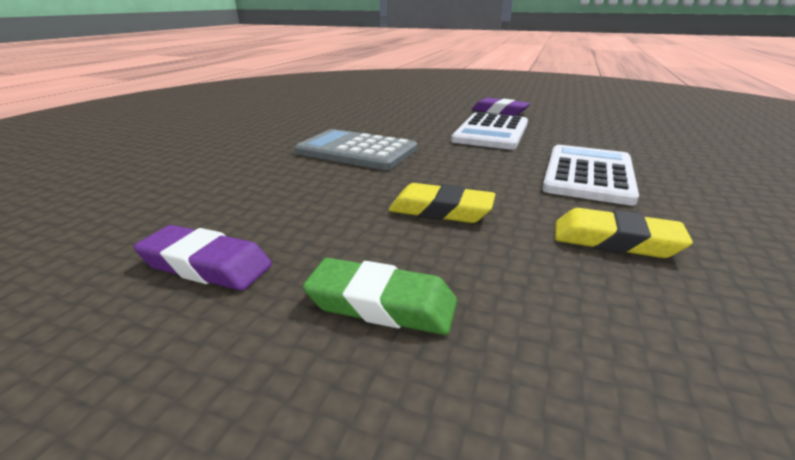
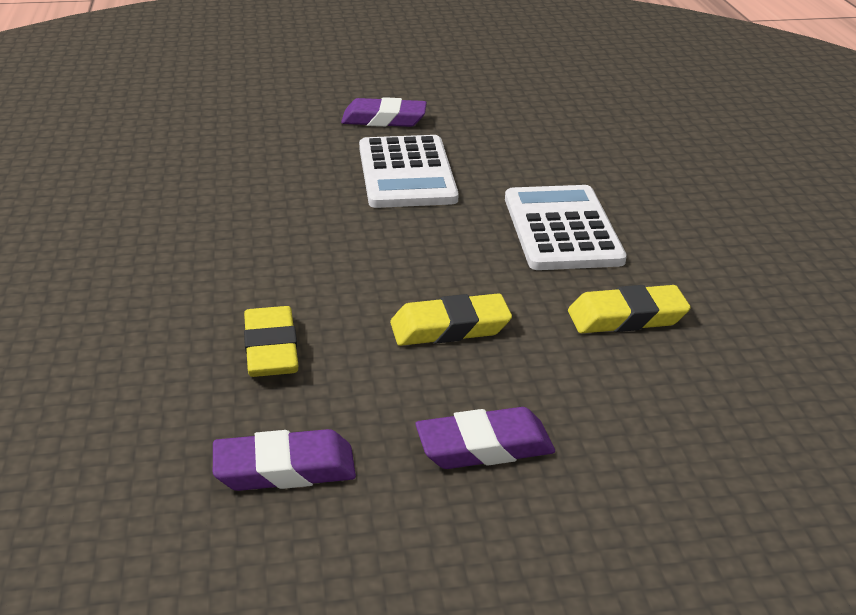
camera: 30 degrees left, 5 degrees up
grey calculator [295,129,418,170] -> none
green eraser [303,258,457,335] -> purple eraser [415,407,555,469]
none -> yellow eraser [244,306,298,377]

